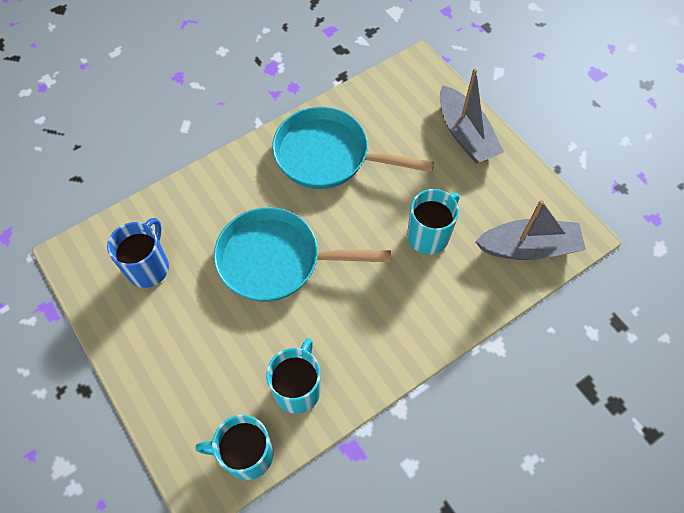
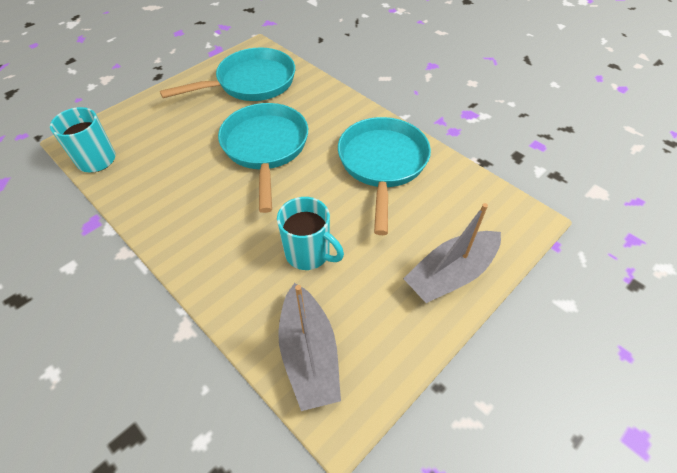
camera: 80 degrees right, 10 degrees down
blue mug [107,218,169,288] -> turquoise pan [160,47,295,101]
turquoise mug [266,338,321,414] -> none

